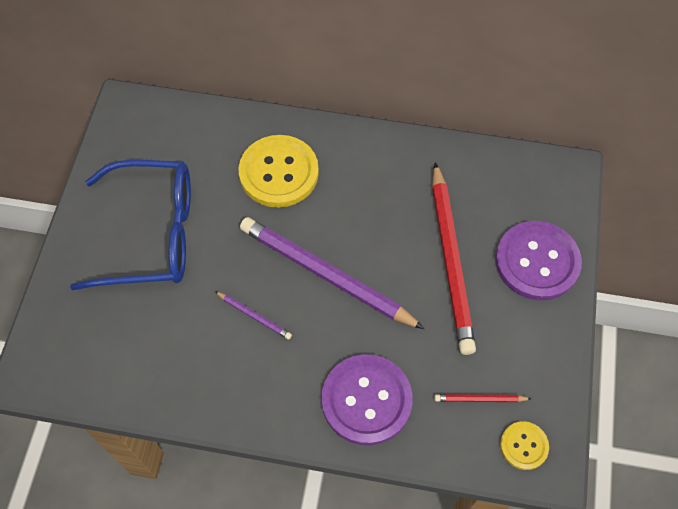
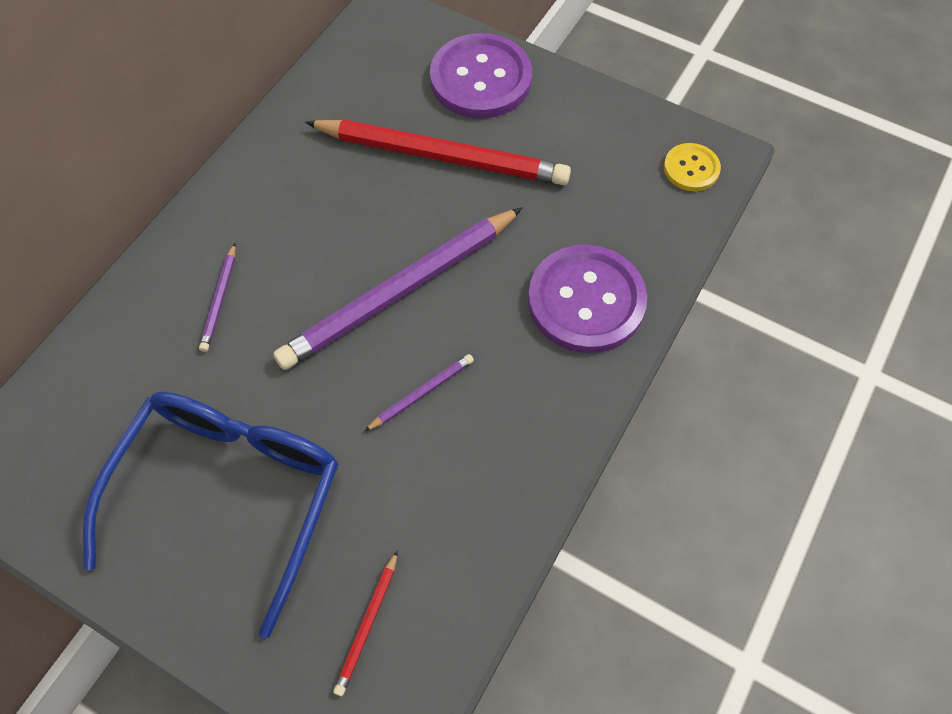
camera: 70 degrees left, 0 degrees up
yellow button [238,135,319,208] -> purple pencil [199,243,236,352]
red pencil [434,394,532,402] -> red pencil moved to [333,550,398,696]

